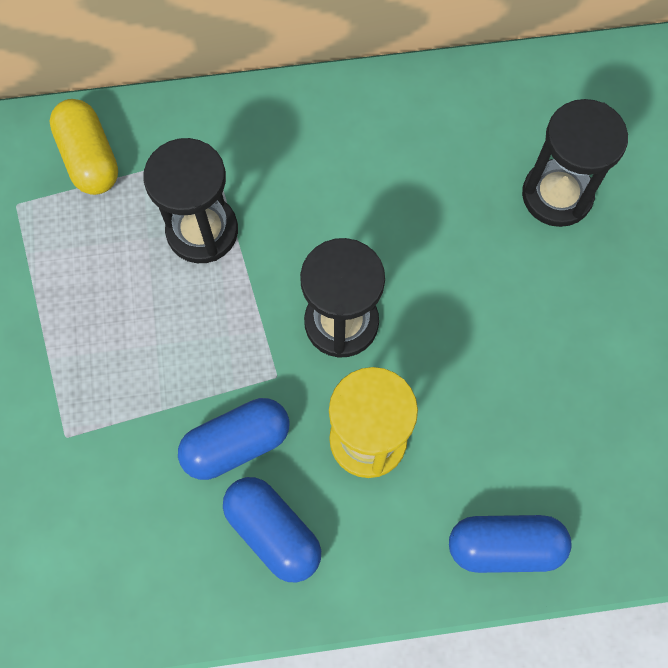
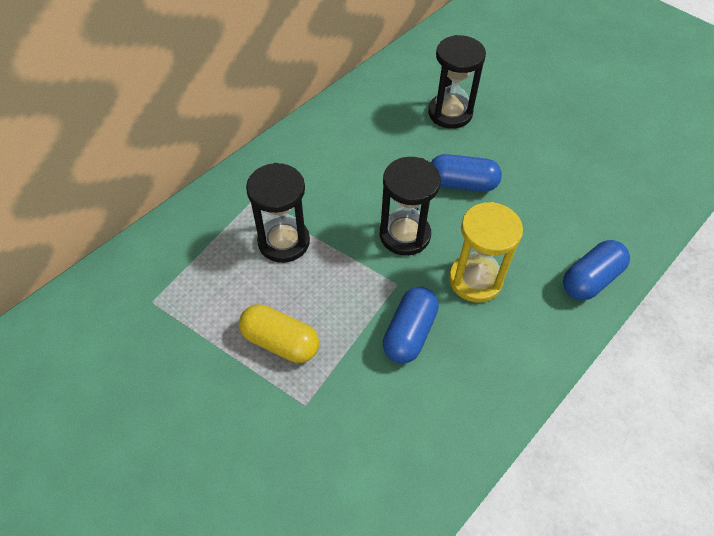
camera: 40 degrees left, 15 degrees down
yellow capsule [49,99,118,195] -> yellow capsule moved to [239,304,319,363]
blue capsule [223,477,321,583] -> blue capsule moved to [431,154,502,192]

